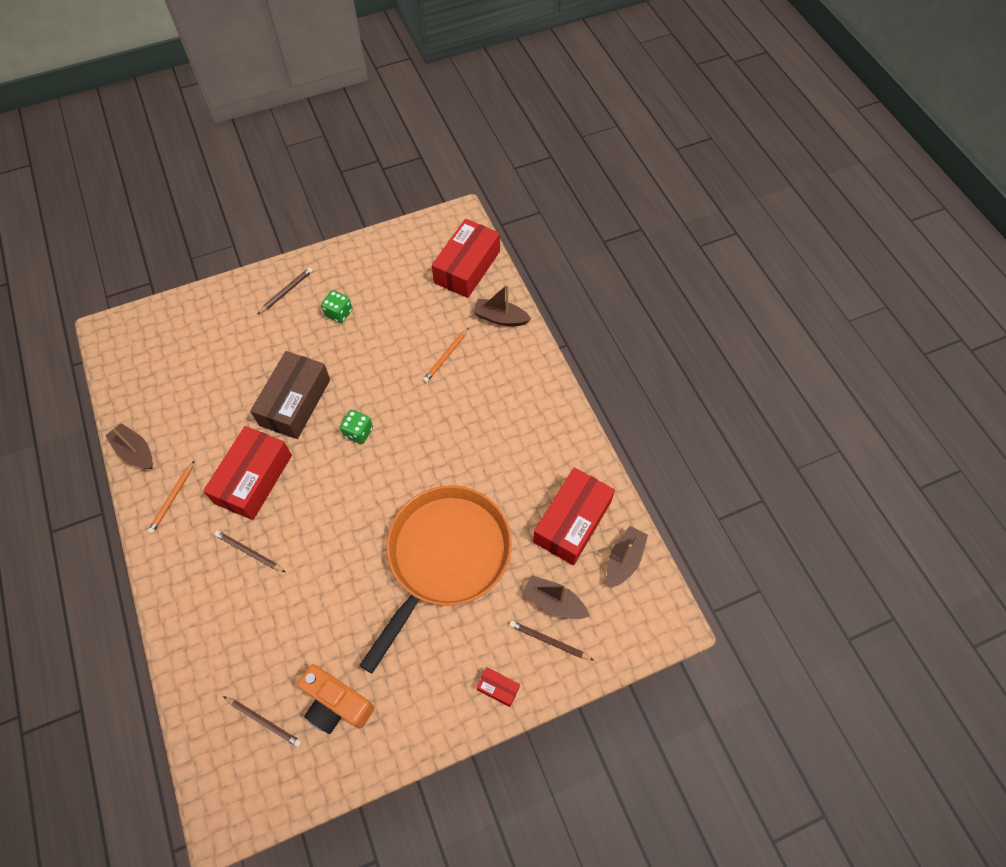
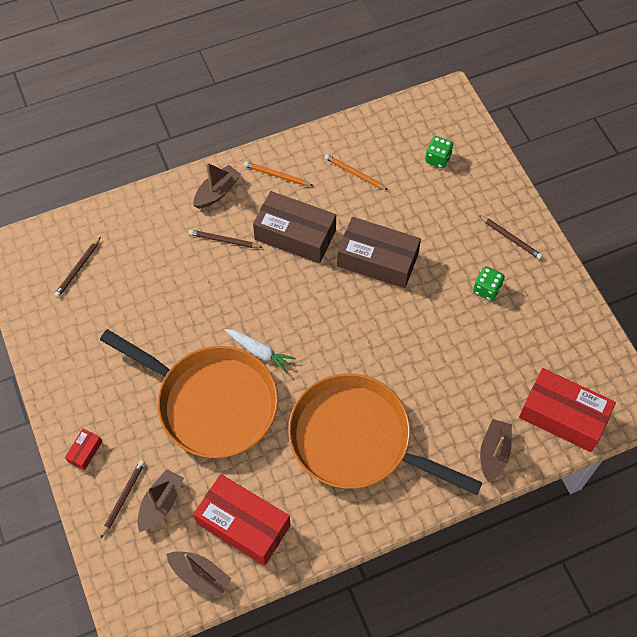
camera: 90 degrees right, 0 degrees up
brown boat [105,423,153,469] -> brown boat moved to [193,163,241,209]
red box [203,426,292,520] -> brown box [253,191,336,263]
brown pencil [214,531,285,572] -> brown pencil turned 105 degrees counterclockwise [189,230,263,248]
orange camera [298,664,374,734] -> none
green dice [340,410,373,444] -> green dice moved to [425,136,453,168]
orange pencil [423,327,469,383] -> orange pencil moved to [324,154,388,190]
none -> white carrot [225,329,296,373]
none -> orange pan [288,373,483,495]

